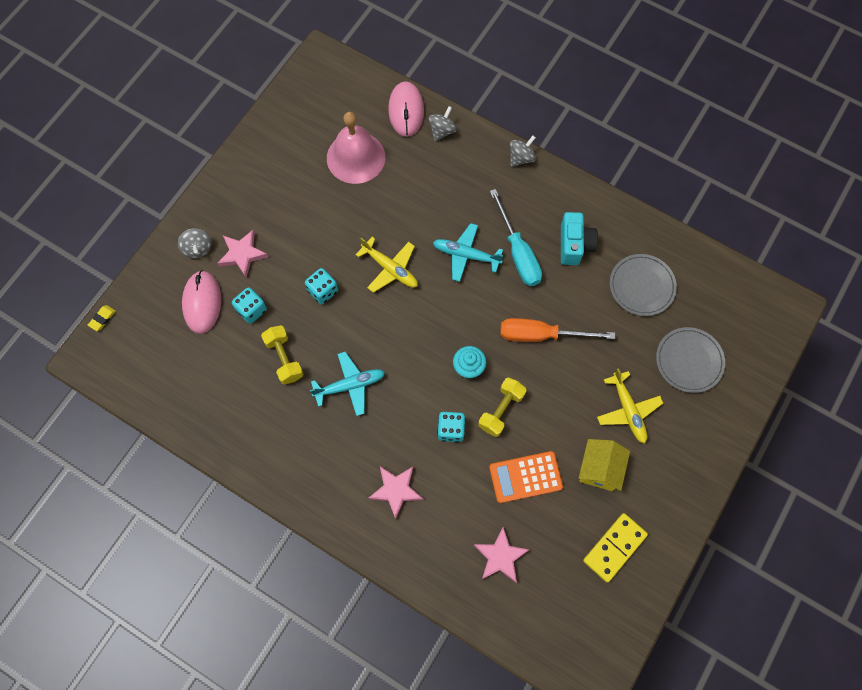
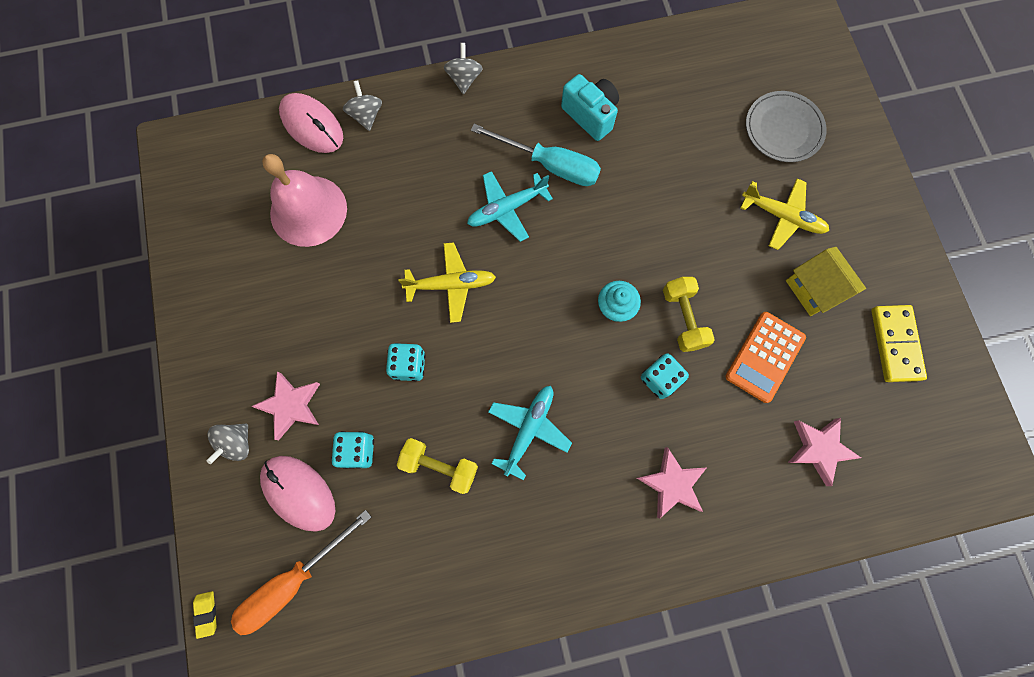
camera: 45 degrees left, 5 degrees up
grey spinning top [178,228,211,258] -> grey spinning top turned 90 degrees clockwise [206,424,249,464]
orange screwdriver [500,318,615,342] -> orange screwdriver moved to [231,510,371,635]
grey plate [610,254,677,316] -> none

